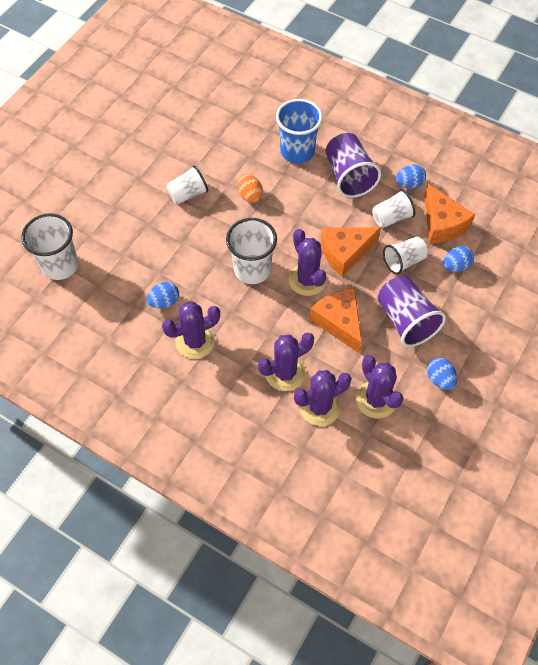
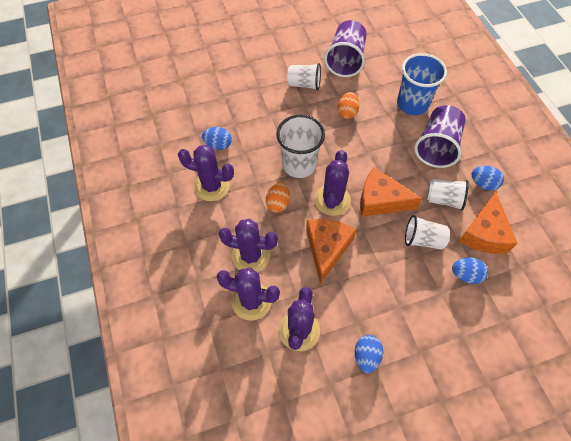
camera: 40 degrees right, 0 degrees up
white cup [21,213,79,280] -> none
purple cup [378,276,446,347] -> purple cup moved to [324,20,367,77]
none -> orange egg [266,182,290,213]

